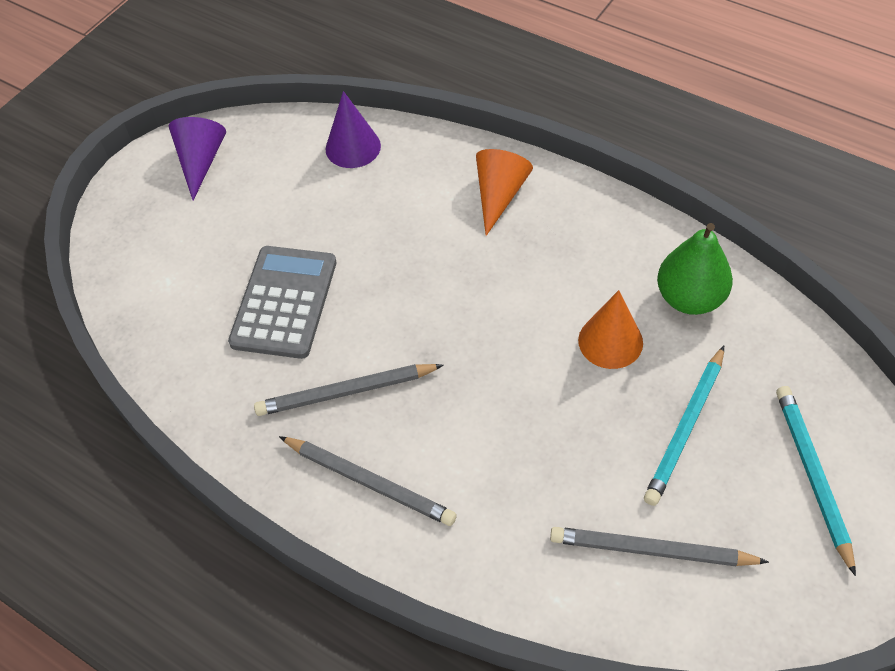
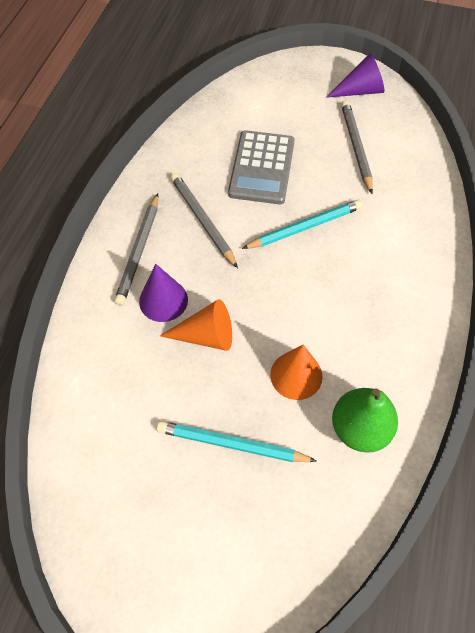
camera: 70 degrees right, 5 degrees up
grey calculator [228,246,336,359] -> grey calculator turned 105 degrees clockwise [228,130,295,204]
purple cone [326,91,381,168] -> purple cone moved to [139,264,188,322]
orange cone [476,149,533,236] -> orange cone moved to [160,299,232,351]
grey pencil [550,527,769,566] -> grey pencil moved to [341,100,373,194]
turquoise pencil [776,386,856,576] -> turquoise pencil moved to [242,200,363,249]

